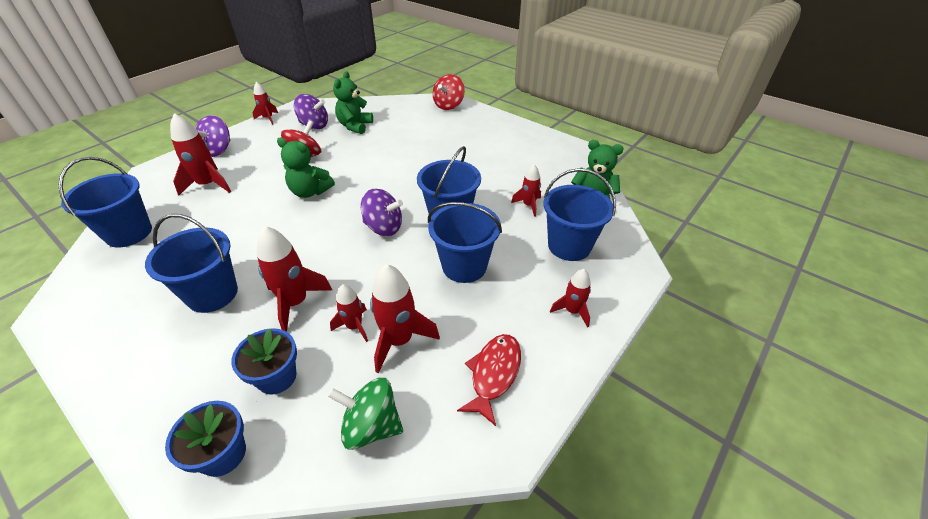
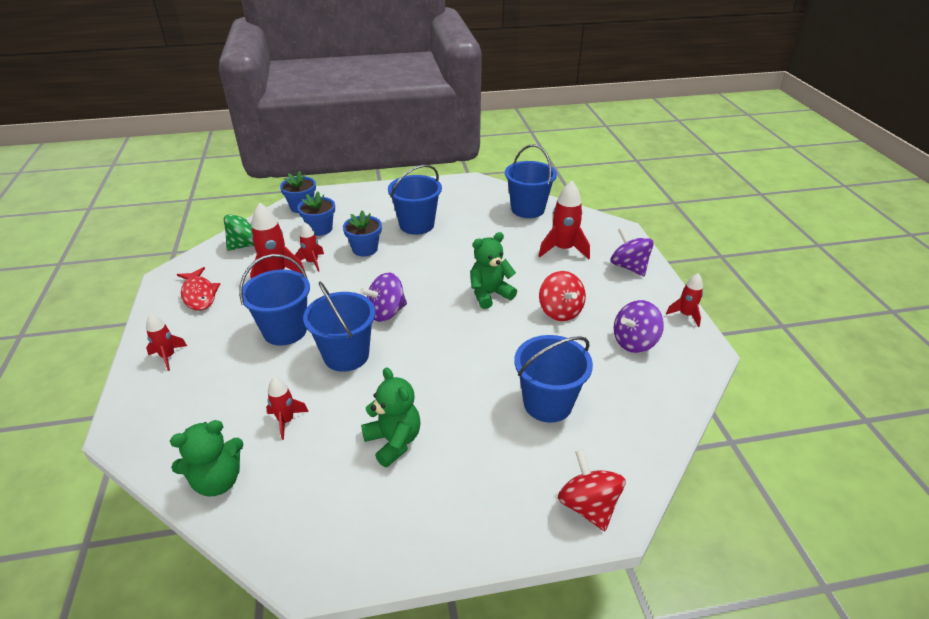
camera: 130 degrees right, 5 degrees down
red rocket [257,226,332,332] -> blue flower pot [343,210,382,257]
green teddy bear [333,71,373,134] -> green teddy bear moved to [361,367,421,467]
blue bucket [544,168,616,261] -> blue bucket moved to [514,335,593,423]

